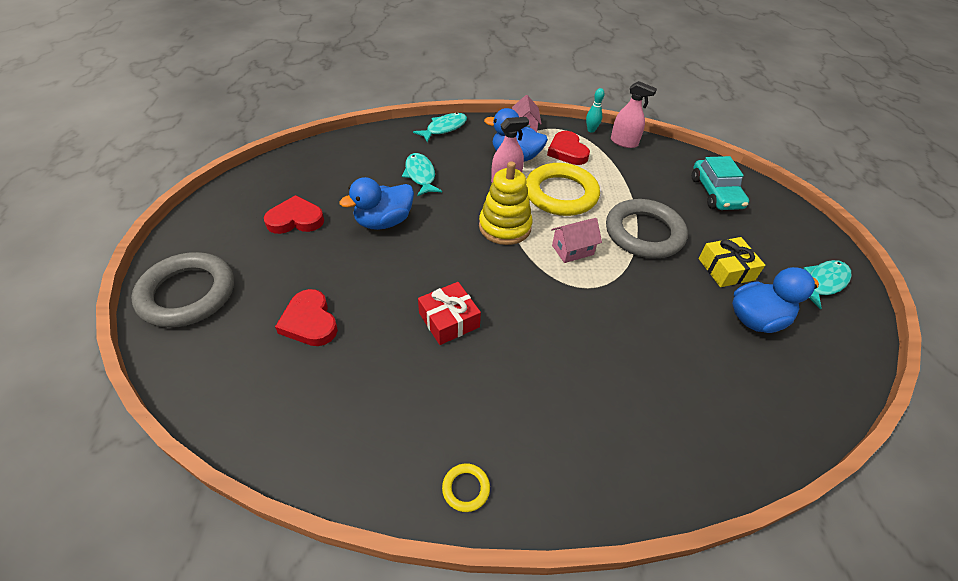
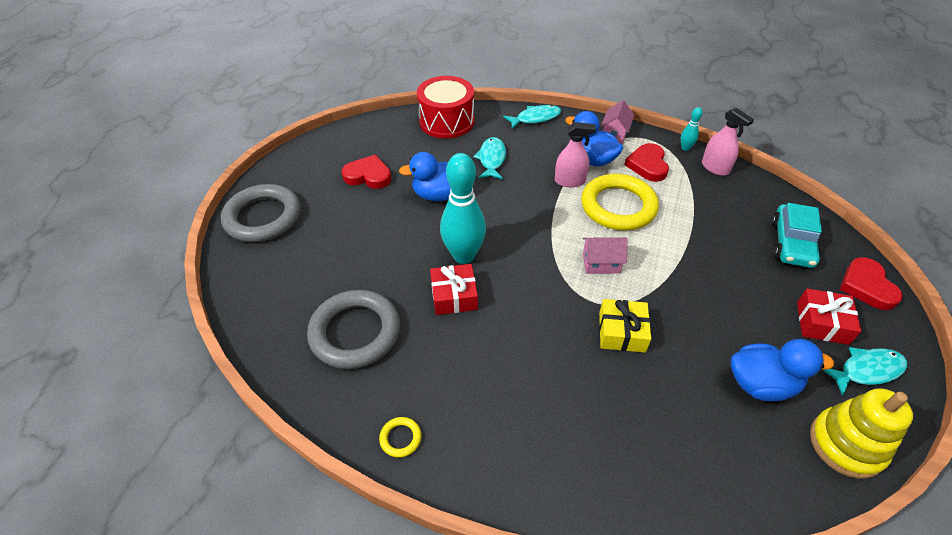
camera: 25 degrees right, 0 degrees up
red heart [275,289,338,346] -> red heart moved to [840,257,903,310]
yellow stacking toy [479,161,532,245] -> yellow stacking toy moved to [810,388,913,479]
grey ring [606,199,688,258] -> grey ring moved to [307,290,400,369]
yellow gift [698,237,765,287] -> yellow gift moved to [599,299,651,353]
none -> red drum [417,76,474,139]
none -> turquoise bowling pin [440,153,486,264]
none -> red gift [797,288,861,345]

